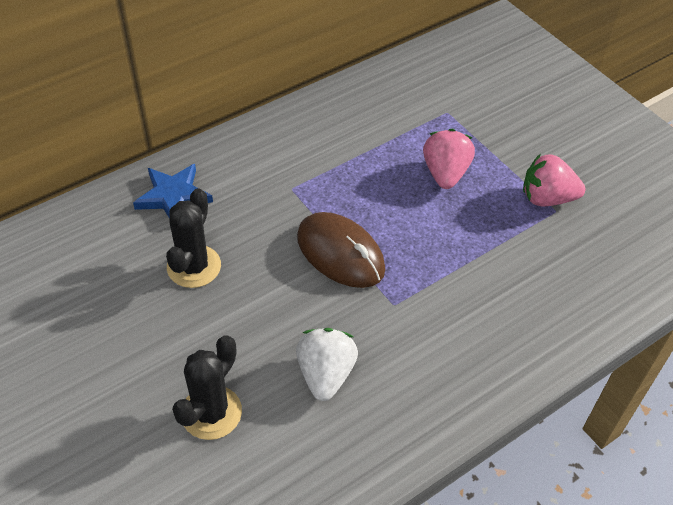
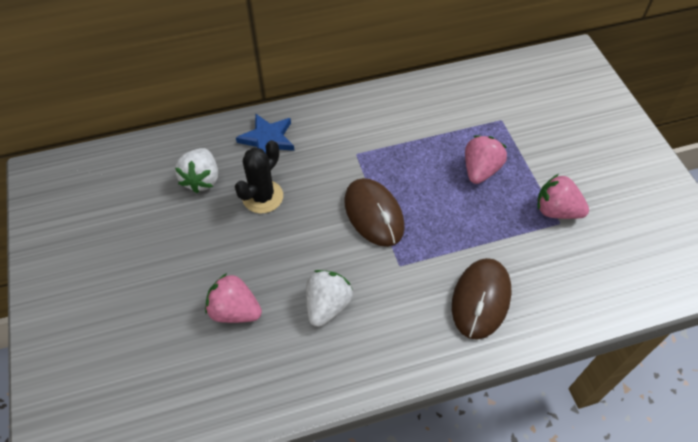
camera: 20 degrees right, 5 degrees up
black cactus [172,335,242,440] -> pink strawberry [205,273,262,323]
none -> white strawberry [175,148,218,193]
none -> brown mouse [452,258,511,340]

